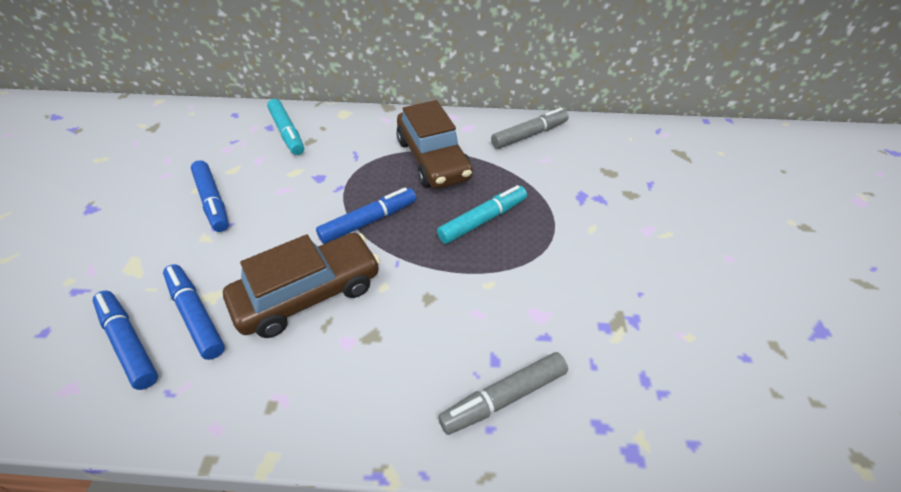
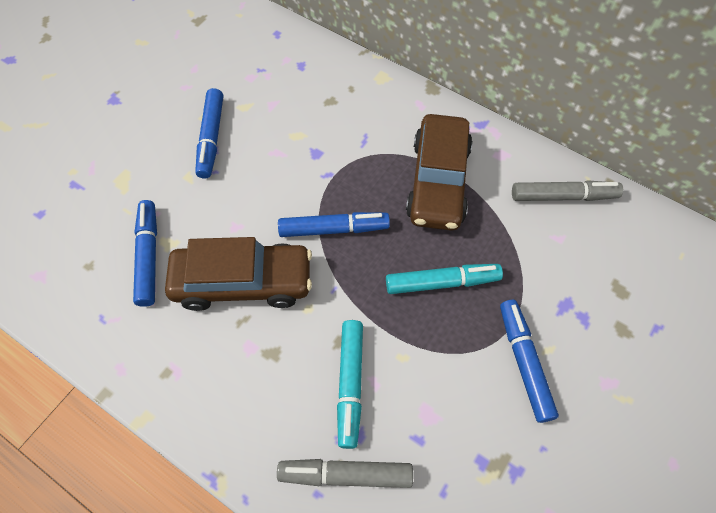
camera: 30 degrees right, 15 degrees up
blue marker [93,291,158,390] -> blue marker moved to [500,300,559,423]
turquoise marker [267,99,304,155] -> turquoise marker moved to [337,320,363,449]

